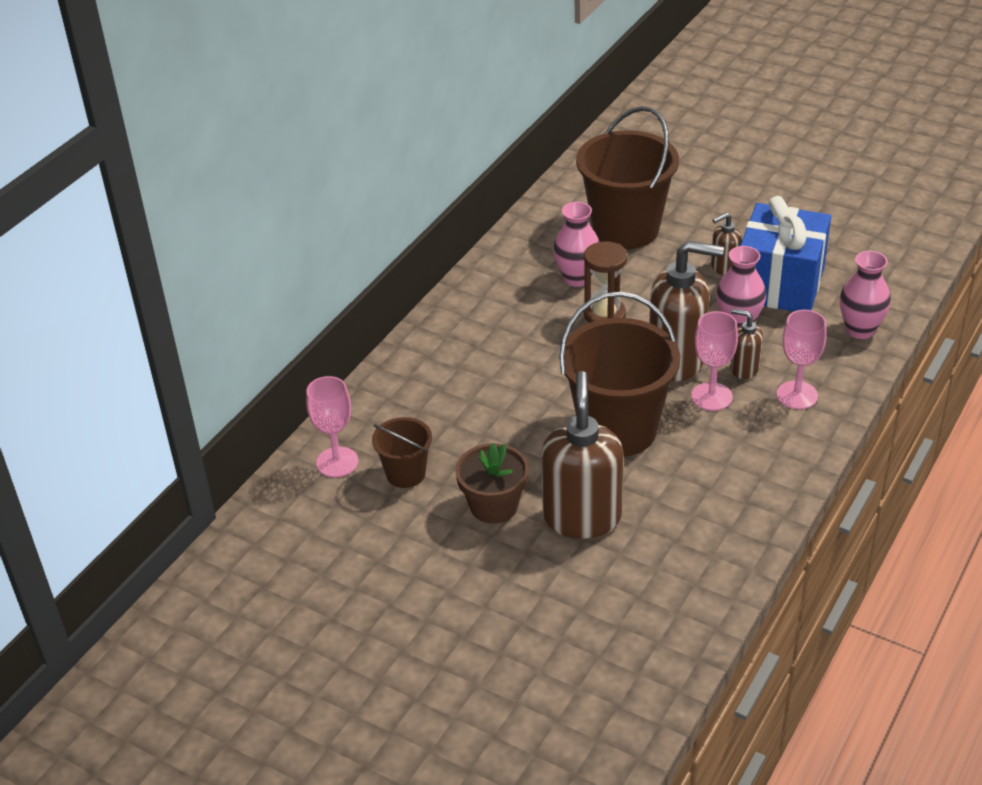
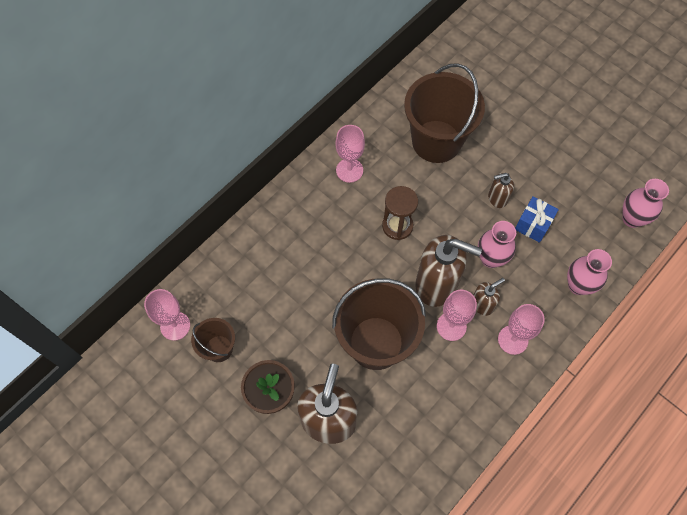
camera: 10 degrees right, 25 degrees up
pink vase [553,202,600,287] -> pink vase moved to [622,179,669,228]
brown soap dispenser [731,308,763,379] -> brown soap dispenser turned 105 degrees clockwise [473,278,505,316]
blue gift [740,196,831,311] -> blue gift [515,196,559,243], size x0.50
none -> pink goblet [335,125,365,183]

